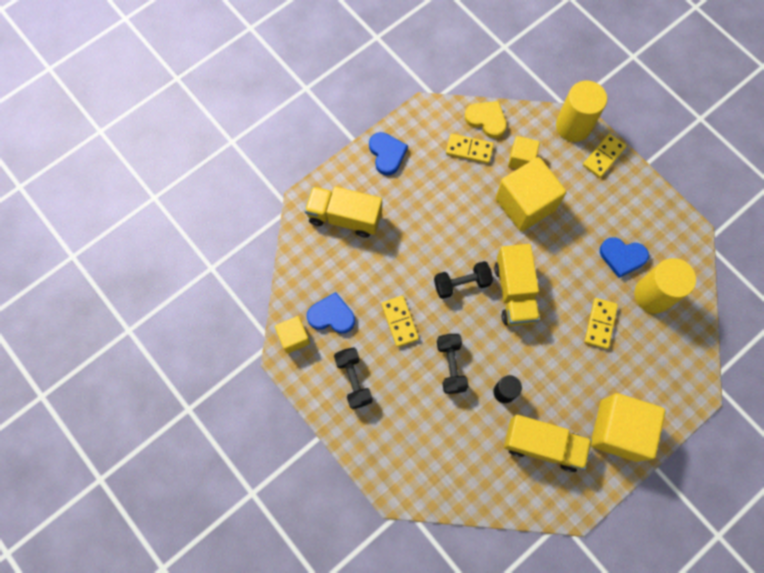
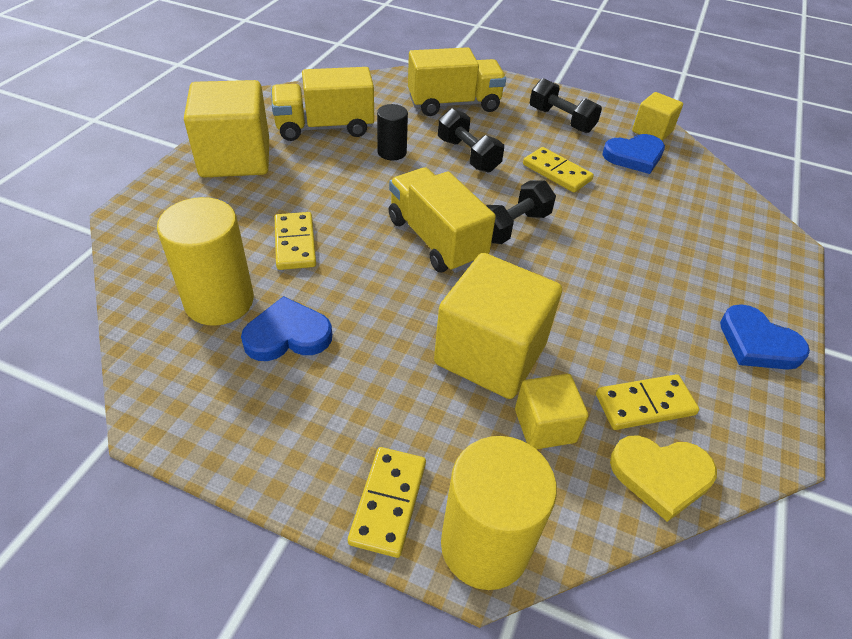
camera: 150 degrees right, 25 degrees down
yellow truck [304,186,382,238] -> yellow truck moved to [408,47,506,116]

